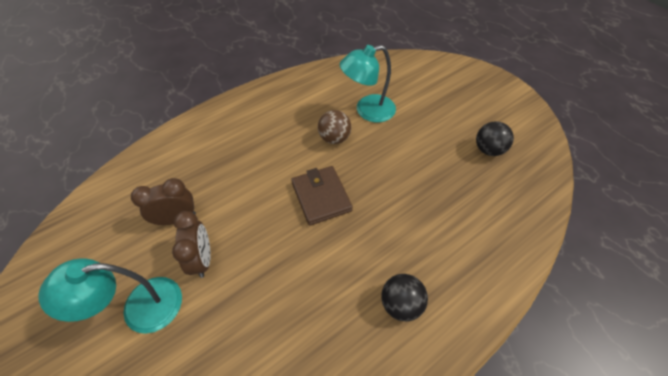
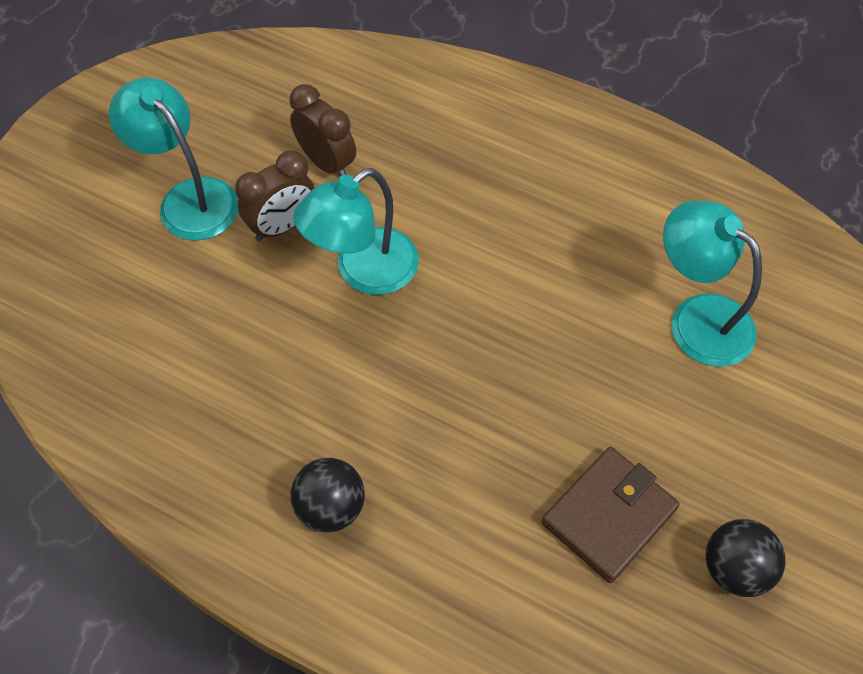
camera: 65 degrees right, 5 degrees up
brown wallet [291,166,353,226] -> brown wallet moved to [542,447,680,583]
brown ball [318,110,351,144] -> none
none -> turquoise lamp [293,168,419,295]

